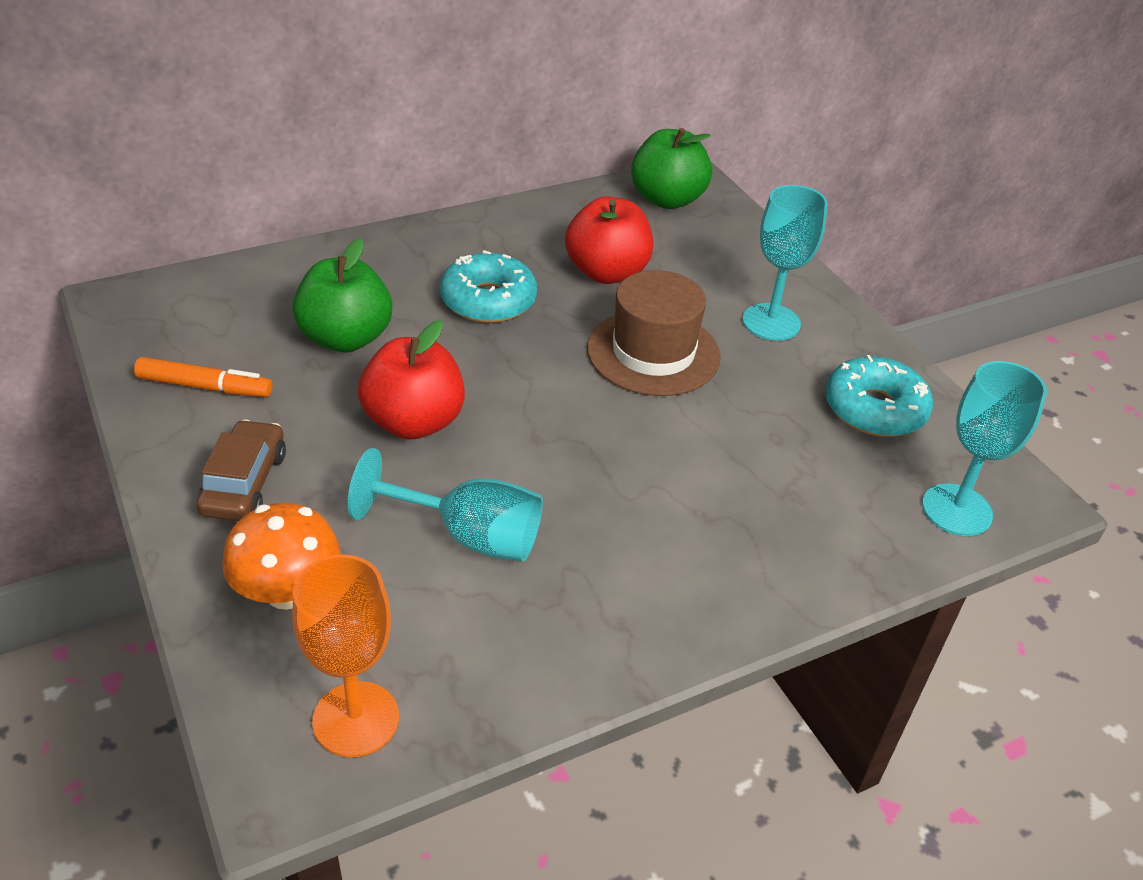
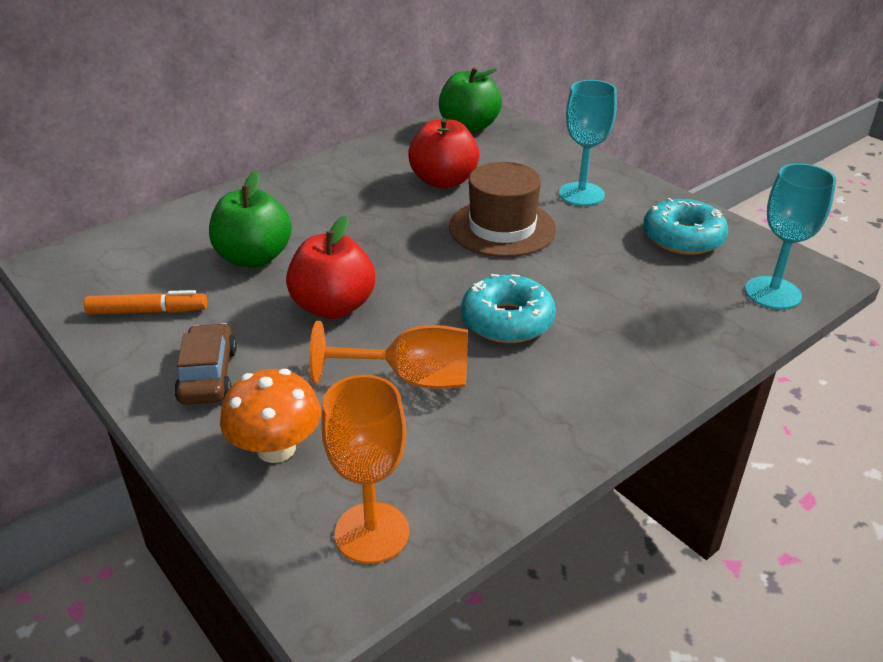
camera: 10 degrees left, 5 degrees down
turquoise goblet [348,448,543,561] -> orange goblet [309,321,468,389]
turquoise donut [440,250,537,323] -> turquoise donut moved to [461,274,556,343]

